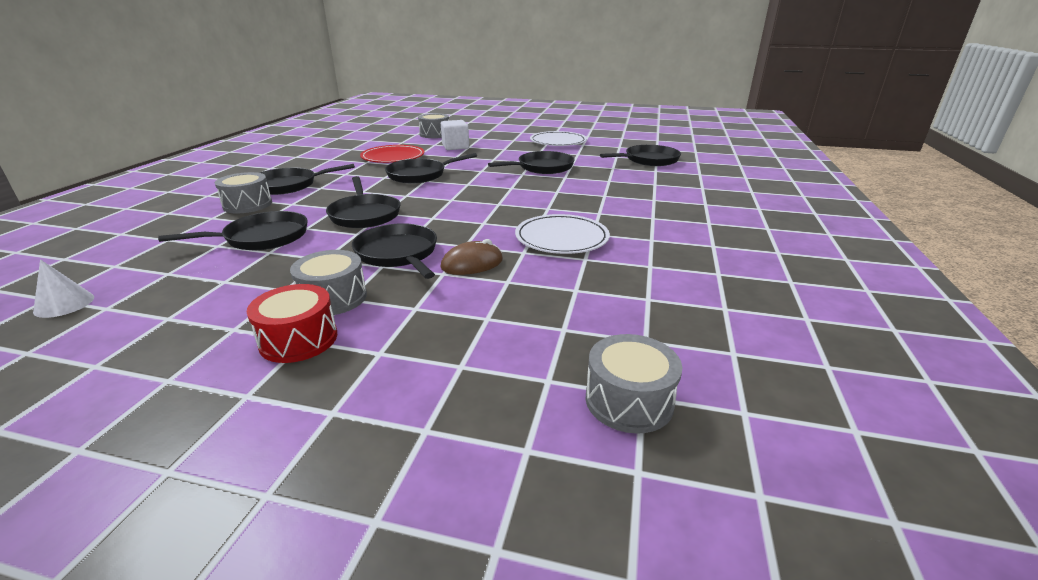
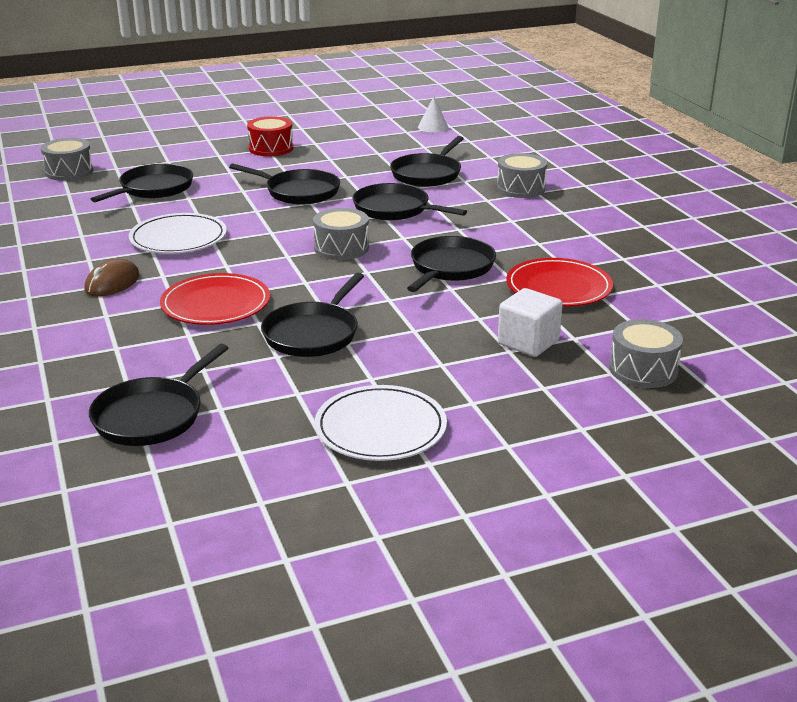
camera: 145 degrees right, 0 degrees up
black pan [260,164,355,195] -> black pan moved to [91,164,193,202]
grey drum [290,250,367,315] -> grey drum moved to [313,208,369,260]
brown mouse [441,239,503,275] -> brown mouse moved to [84,259,139,297]
none -> red plate [160,273,270,325]

